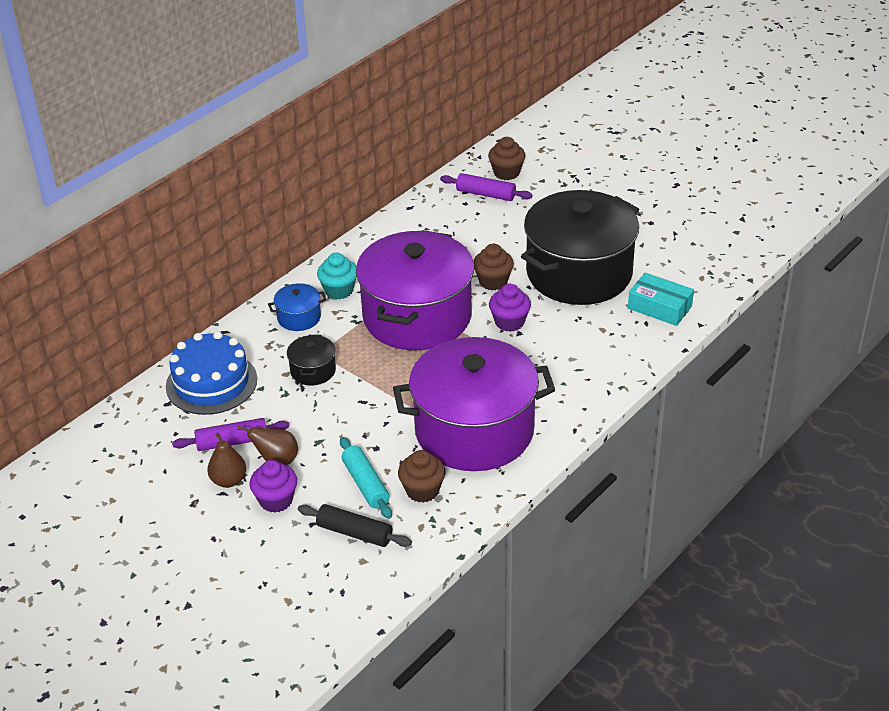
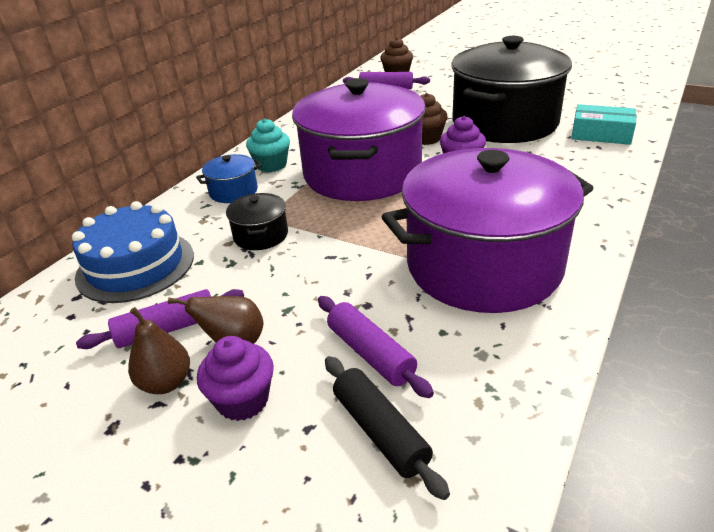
camera: 10 degrees left, 5 degrees down
black rolling pin [298,504,412,547] -> black rolling pin turned 45 degrees clockwise [325,356,450,500]
turquoise rolling pin [340,437,392,519] -> purple rolling pin [318,296,434,398]
brown cupcake [398,450,445,503] -> none

